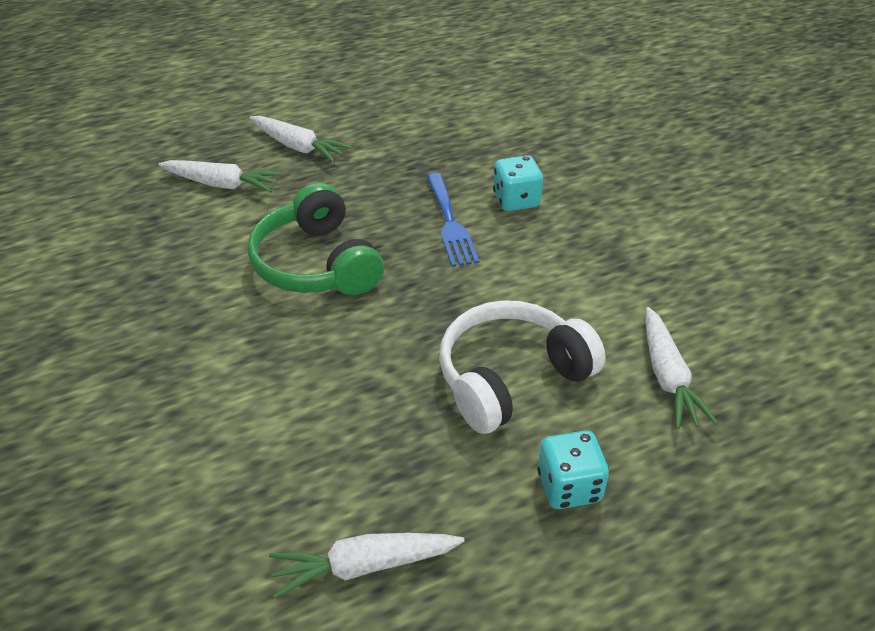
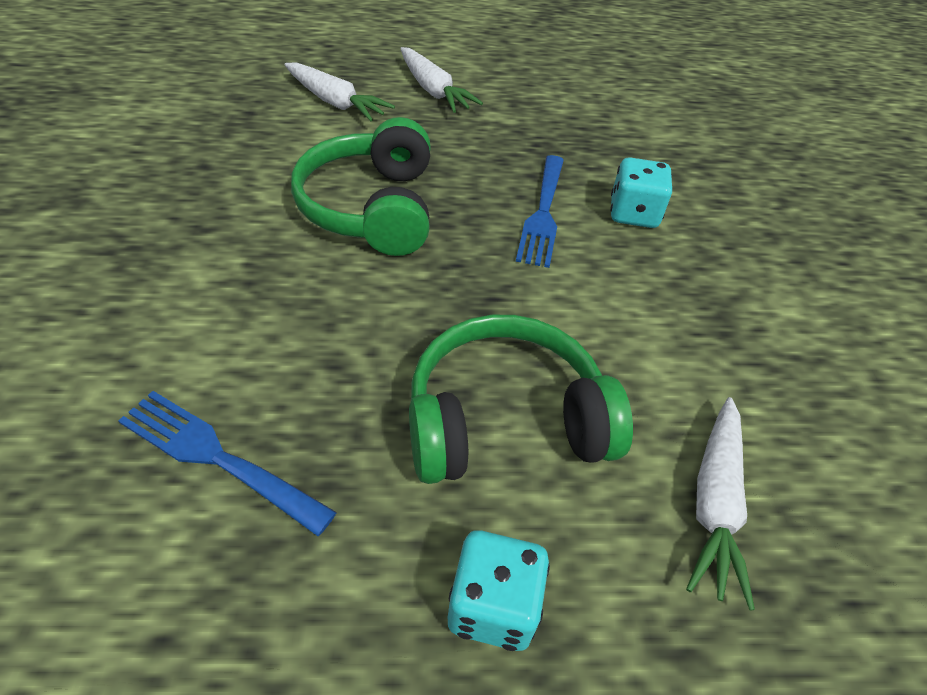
camera: 20 degrees right, 5 degrees up
white carrot [269,533,465,598] -> none
white headphones [439,300,606,434] -> green headphones [409,315,633,484]
none -> blue fork [118,391,337,536]

